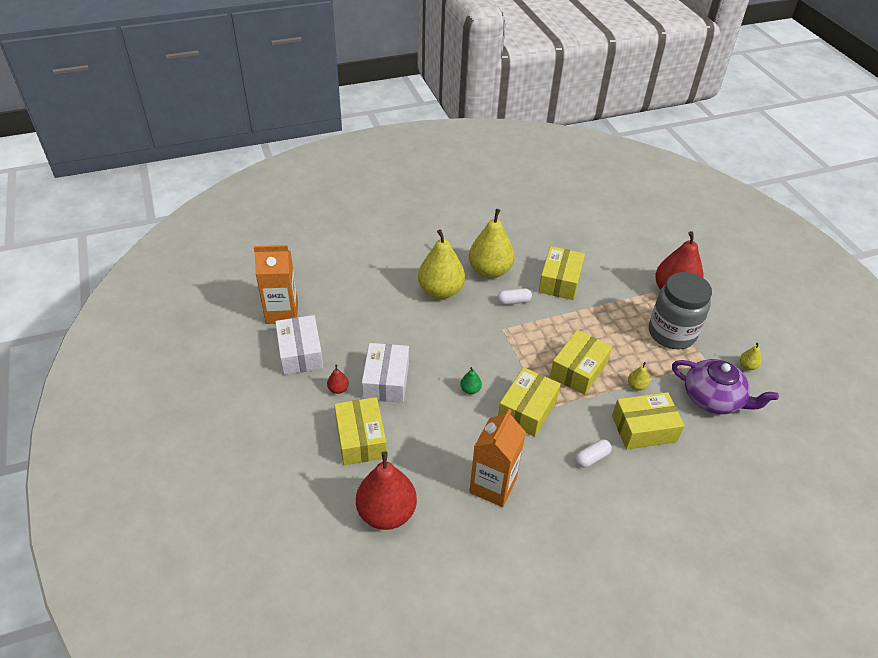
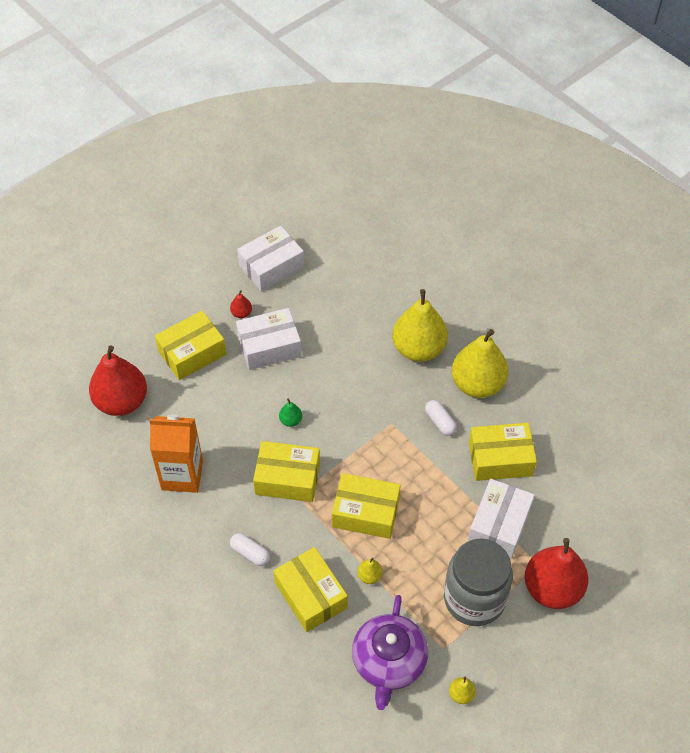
camera: 70 degrees right, 10 degrees up
orange carton [254,245,298,324] -> none
none -> white box [468,479,535,558]

